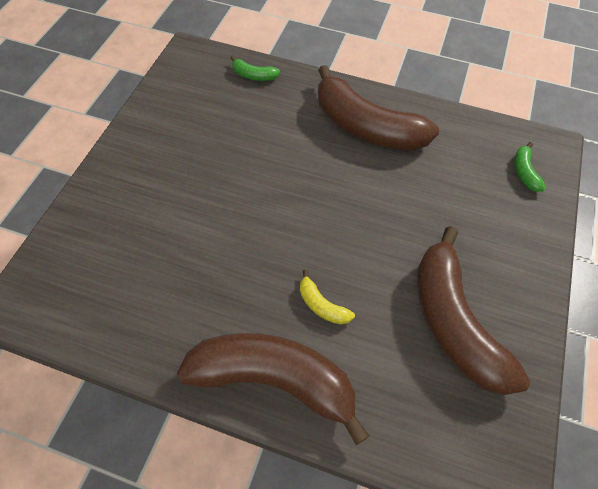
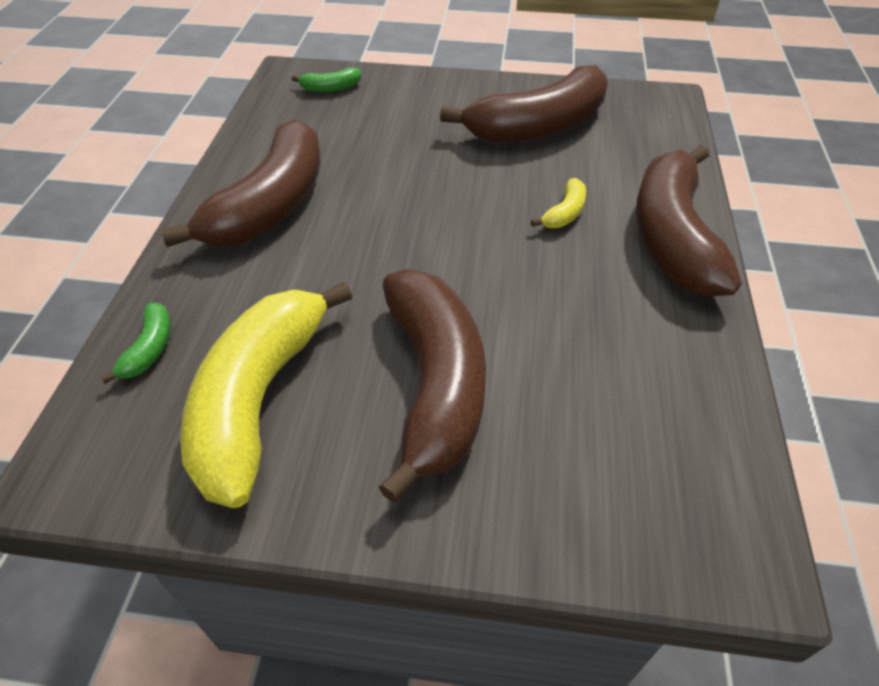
camera: 100 degrees left, 10 degrees down
none -> yellow banana [180,282,352,508]
none -> brown banana [378,269,486,503]

